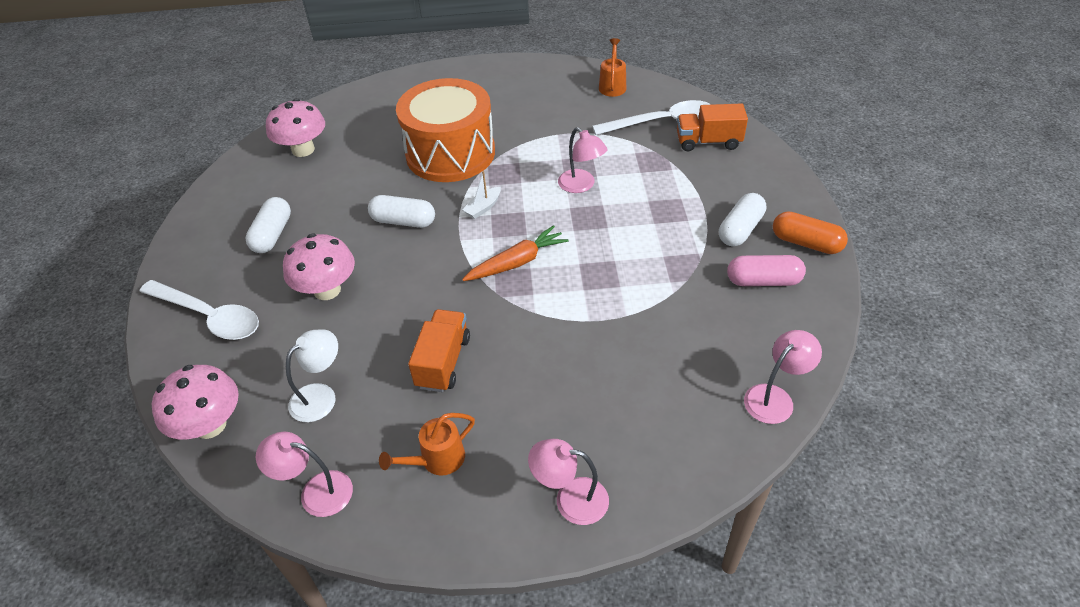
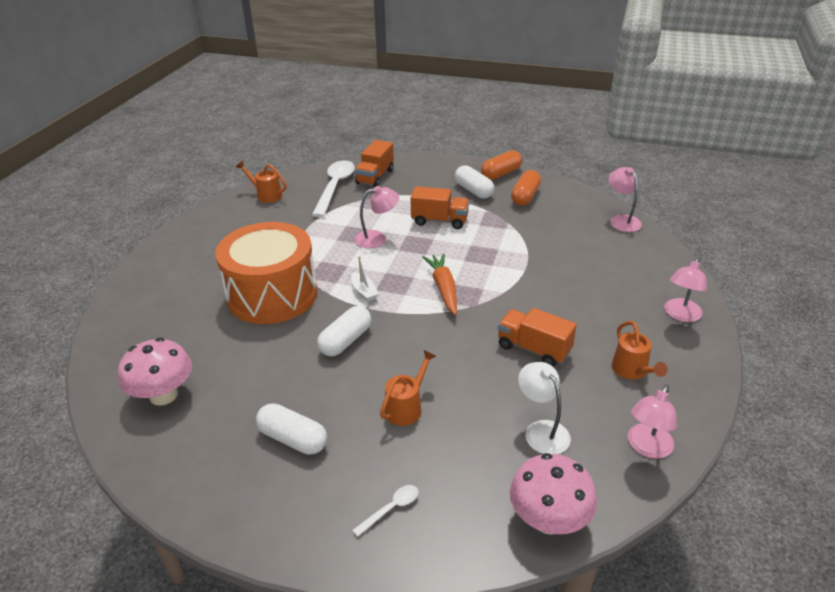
camera: 70 degrees left, 10 degrees down
white spoon [139,280,259,340] -> white spoon [352,485,419,537], size x0.44
pink mushroom [283,234,355,300] -> orange watering can [380,350,436,426]
pink capsule [727,255,806,286] -> orange capsule [511,170,541,206]
none -> orange truck [411,186,469,229]

